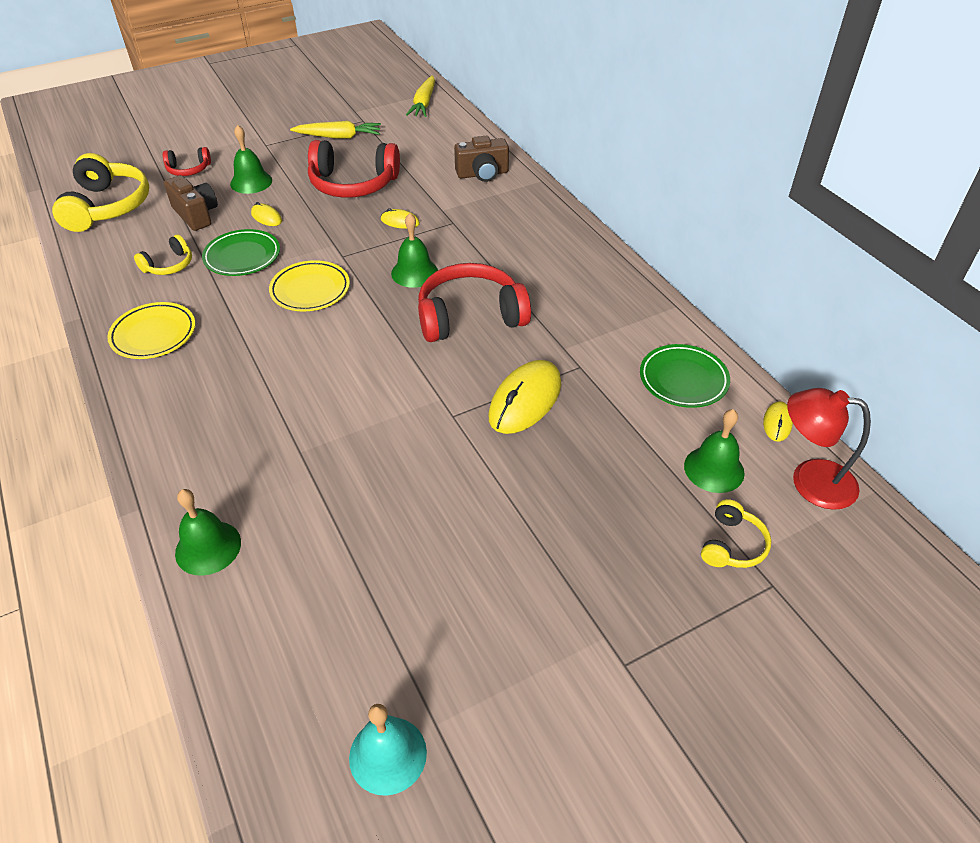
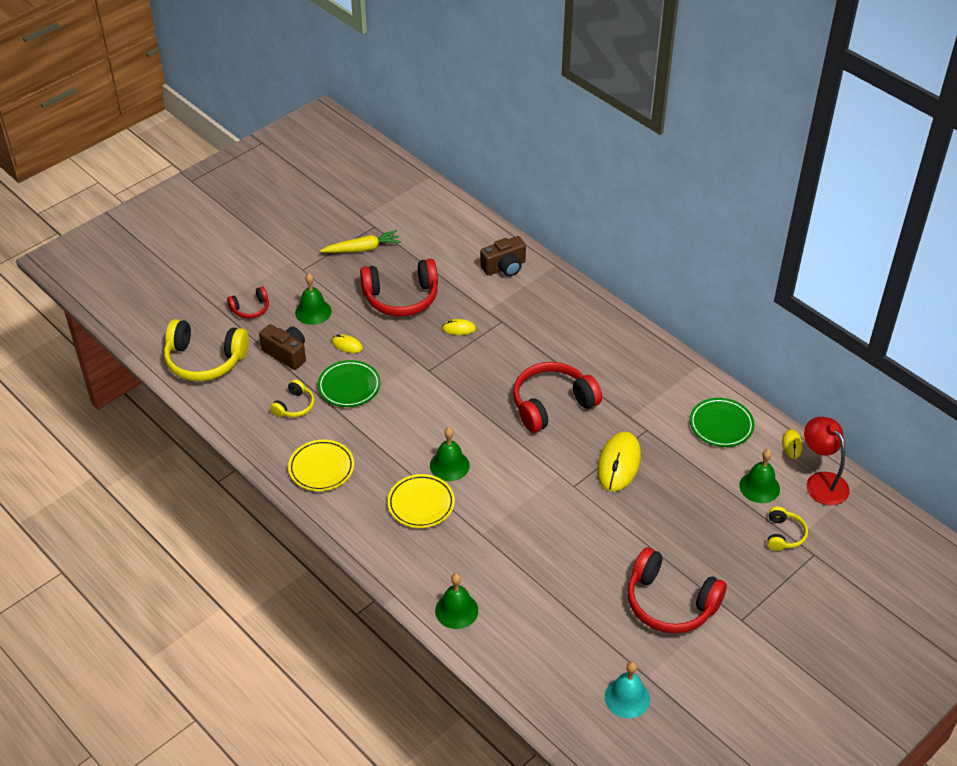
camera: 15 degrees left, 0 degrees up
yellow headphones [52,153,149,232] -> yellow headphones turned 120 degrees clockwise [164,319,249,381]
yellow plate [269,260,350,311] -> yellow plate moved to [387,474,455,528]
green bell [391,213,438,288] -> green bell moved to [430,427,470,481]
yellow carrot [406,75,435,117] -> none
red lamp [787,388,871,510] -> red lamp turned 60 degrees clockwise [804,417,849,506]
none -> red headphones [627,547,727,634]

